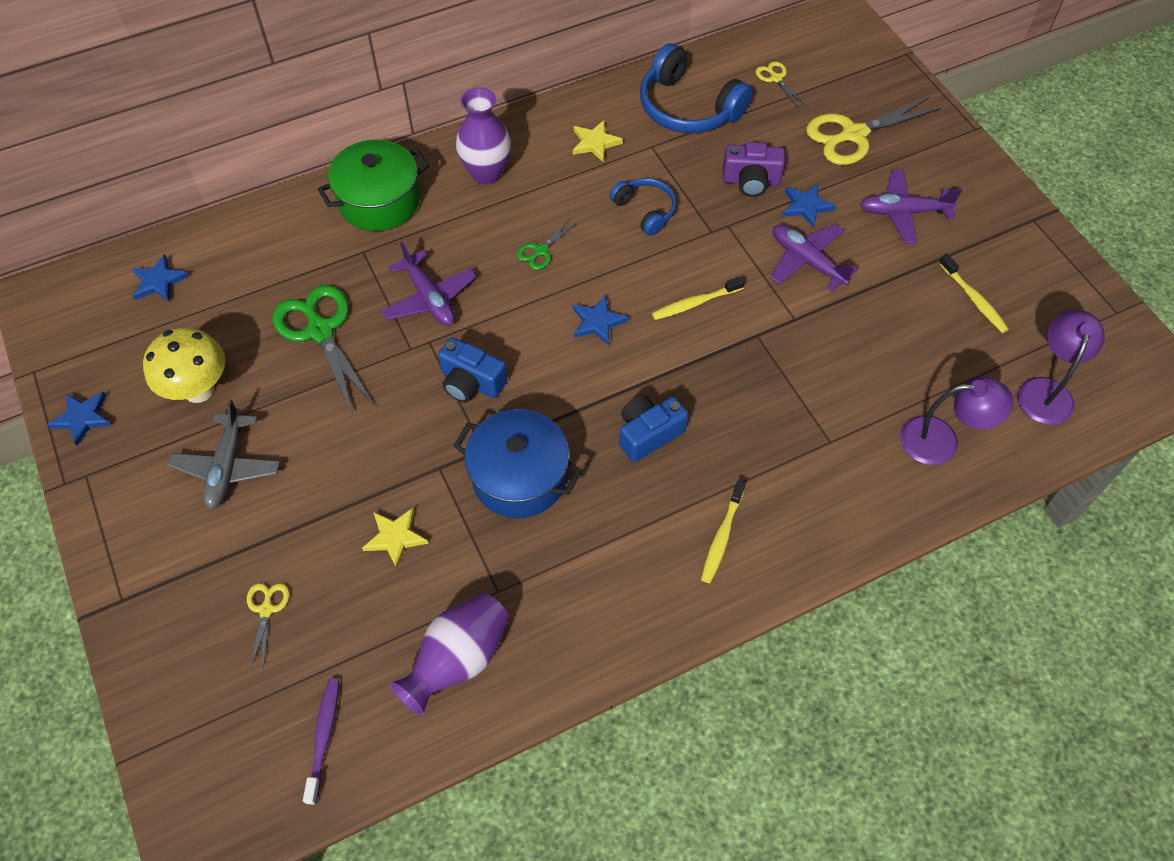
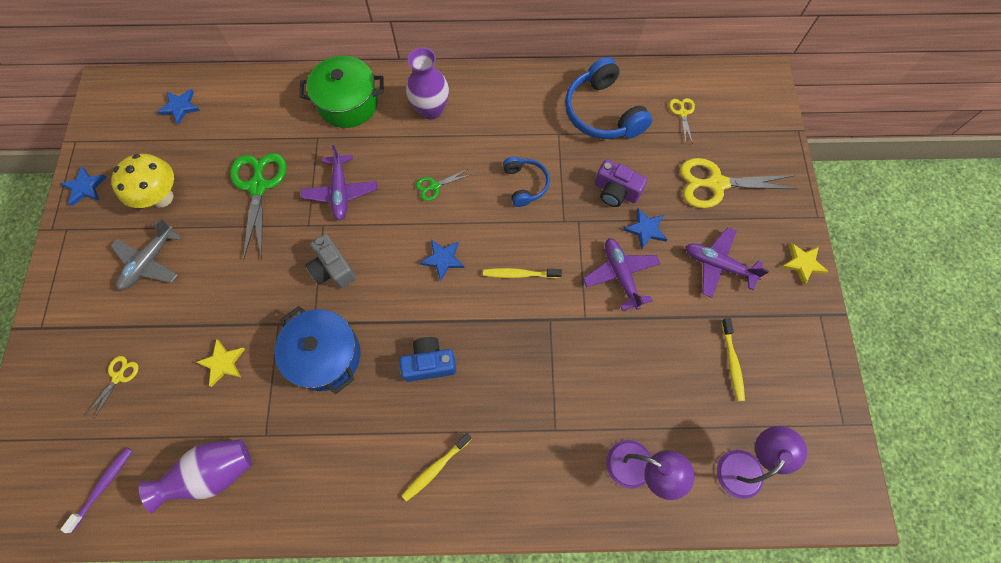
camera: 25 degrees right, 10 degrees up
blue camera [438,337,507,403] -> grey camera [306,234,356,288]
yellow star [573,120,623,162] -> yellow star moved to [781,243,829,285]

